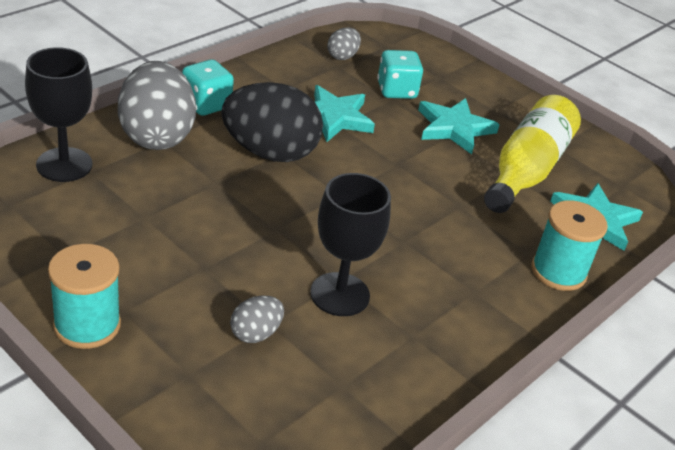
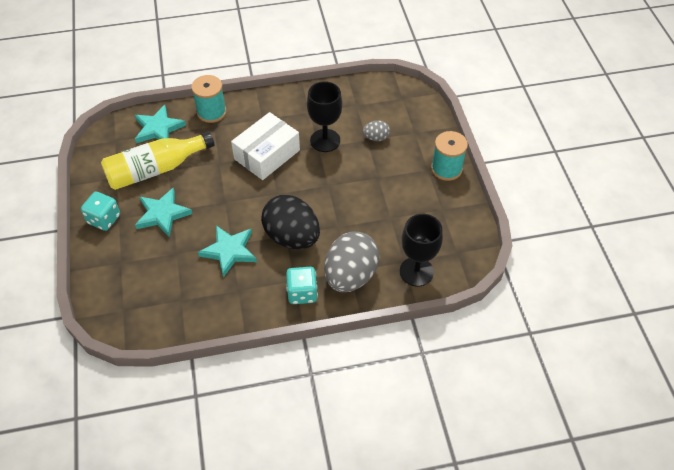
camera: 140 degrees left, 15 degrees up
grey egg [327,28,361,60] -> none
turquoise dice [377,50,423,99] -> turquoise dice moved to [81,192,120,231]
none -> white box [231,112,300,180]

